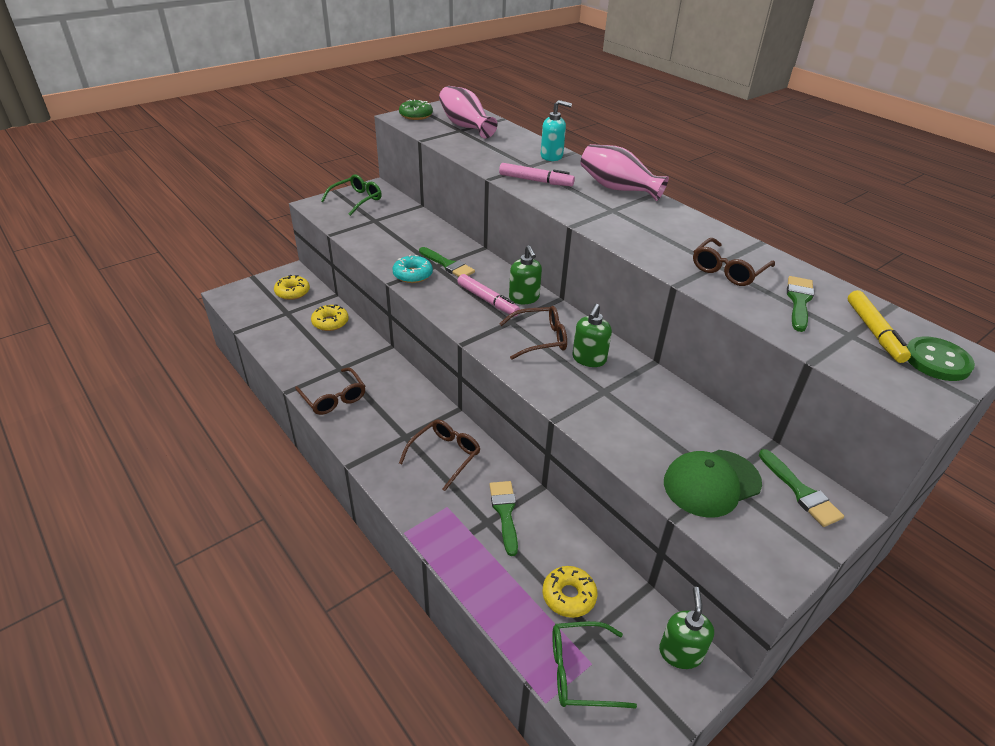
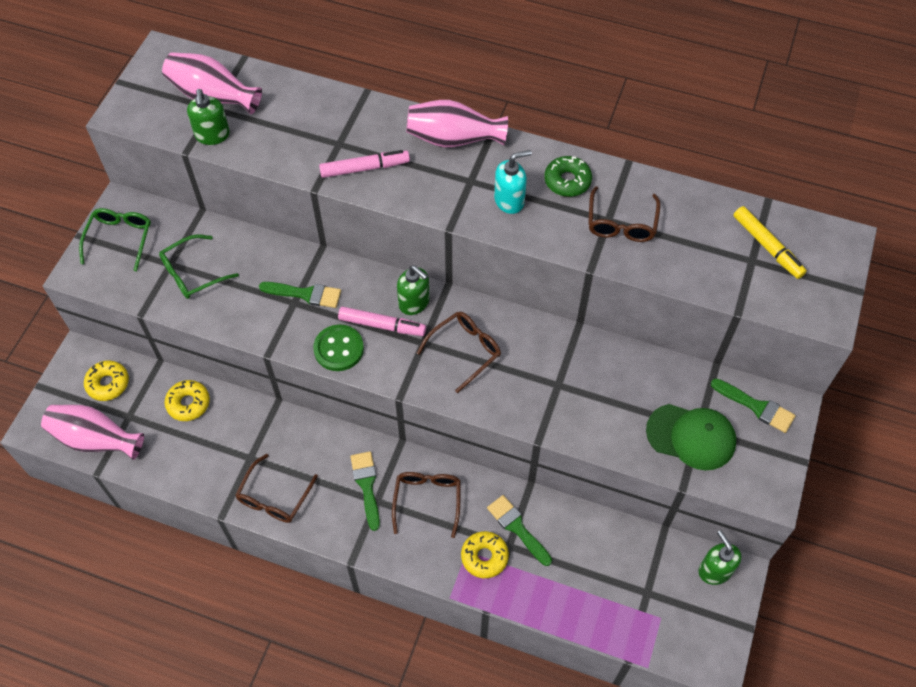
camera: 30 degrees left, 20 degrees up
brown glasses [295,368,365,415] -> brown glasses turned 90 degrees clockwise [235,454,318,523]
turquoise donut [392,255,433,283] -> none
green donut [399,99,433,120] -> green donut moved to [544,156,592,197]
turquoise soap dispenser [541,100,572,161] -> turquoise soap dispenser moved to [494,150,532,214]
yellow donut [543,566,597,618] -> yellow donut moved to [461,531,509,578]
green glasses [552,621,637,709] -> green glasses moved to [159,234,239,299]
green soap dispenser [572,304,612,367] -> green soap dispenser moved to [187,89,230,145]
green cap [664,450,762,518] -> green cap turned 105 degrees counterclockwise [646,404,736,470]
green brush [787,276,814,332] -> green brush moved to [350,451,380,531]
green button [907,337,975,381] -> green button moved to [313,325,364,371]
none -> pink vase [41,405,144,460]

